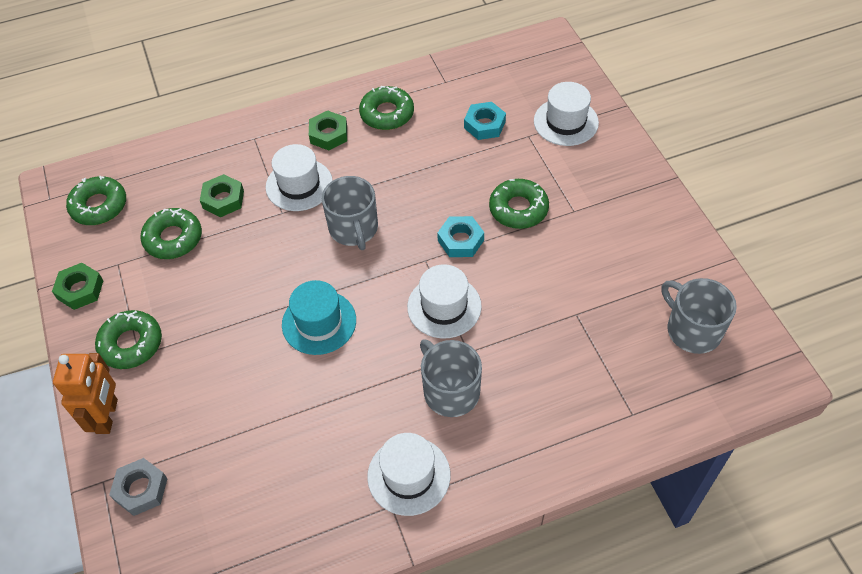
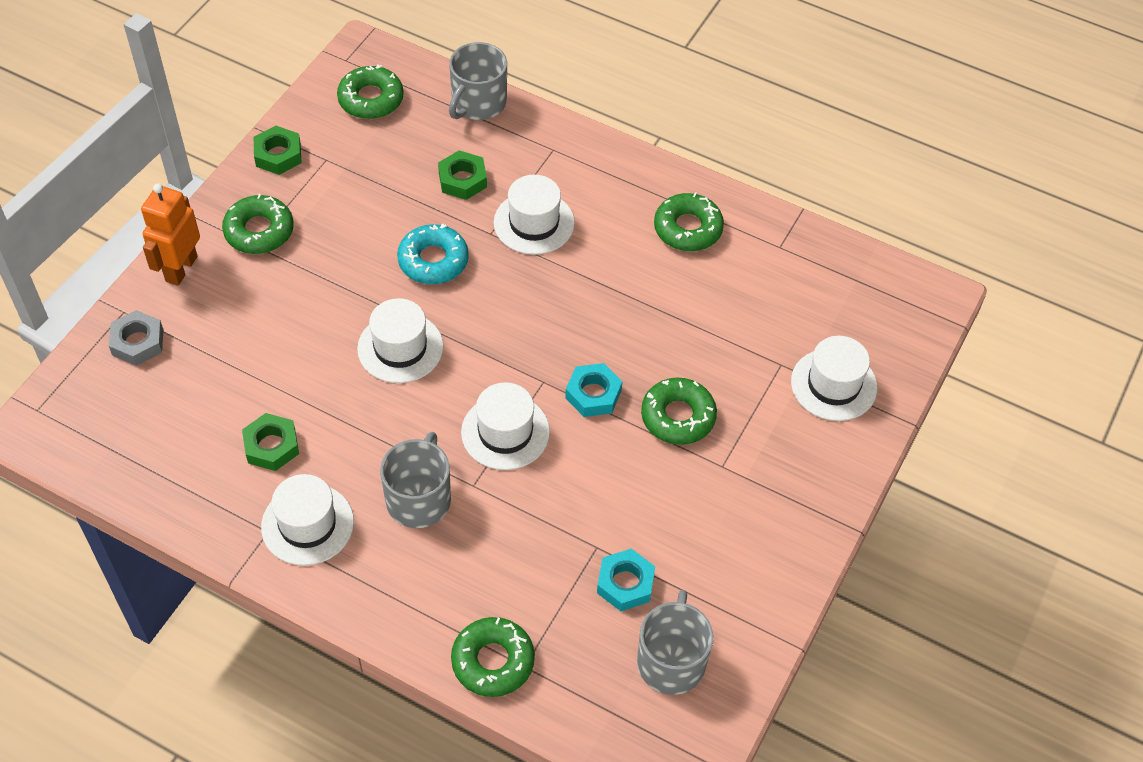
camera: 45 degrees right, 0 degrees up
orange robot [53,353,118,434] -> orange robot turned 150 degrees clockwise [141,183,200,286]
green donut [140,208,202,259] -> green donut moved to [451,617,535,697]
turquoise hat [282,280,356,355] -> white hat [357,298,443,383]
green nut [309,110,347,150] -> green nut moved to [242,413,299,471]
grey mug [322,176,378,250] -> grey mug moved to [449,42,507,120]
turquoise nut [464,102,506,140] -> turquoise nut moved to [597,549,655,611]
none -> turquoise donut [397,223,469,284]

